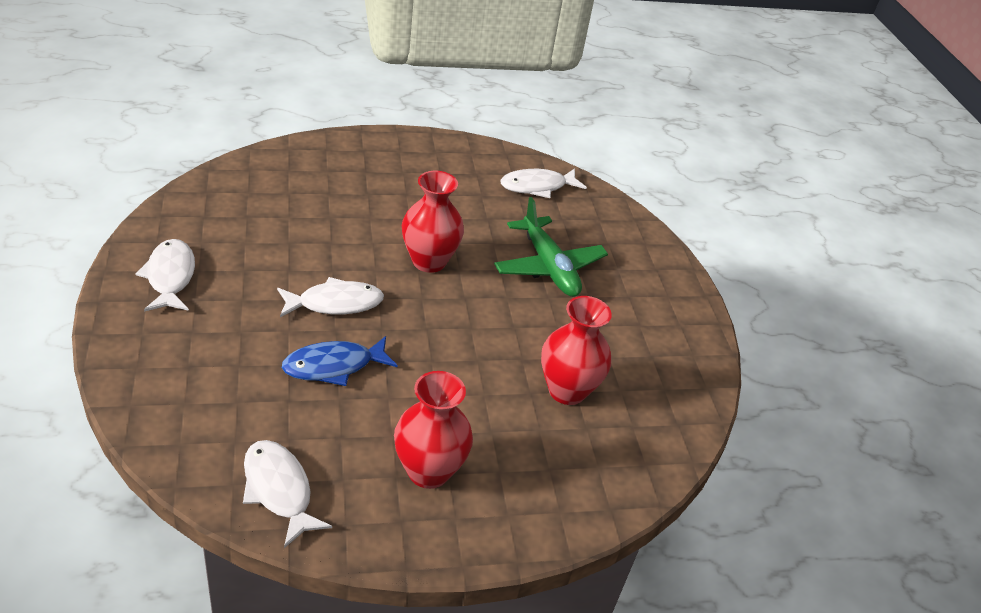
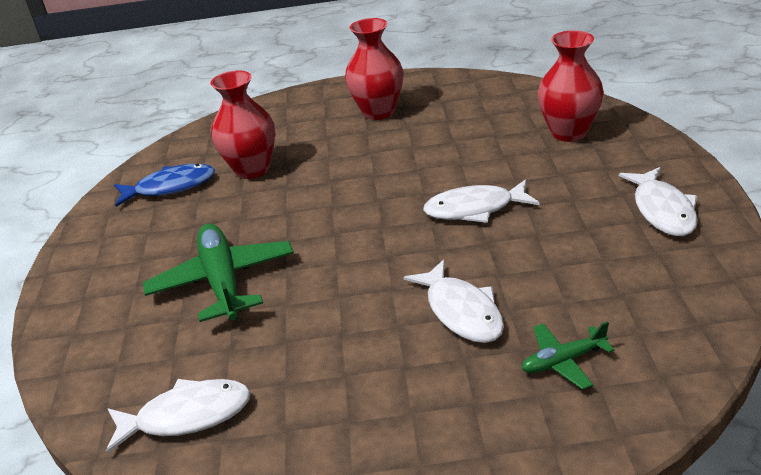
camera: 165 degrees left, 5 degrees down
white fish [243,440,332,548] -> white fish moved to [403,259,504,343]
blue fish [282,336,398,386] -> blue fish moved to [114,164,215,207]
red vase [402,171,464,273] -> red vase moved to [537,30,604,142]
none -> green plane [522,321,614,390]

